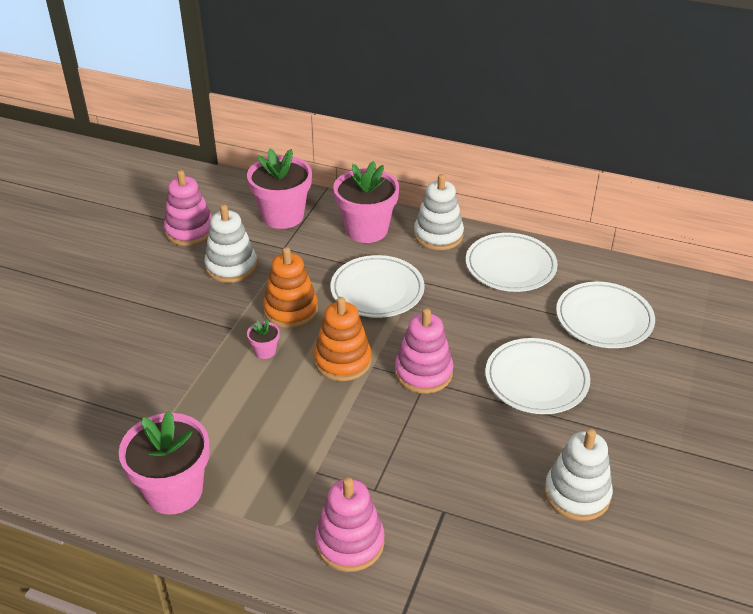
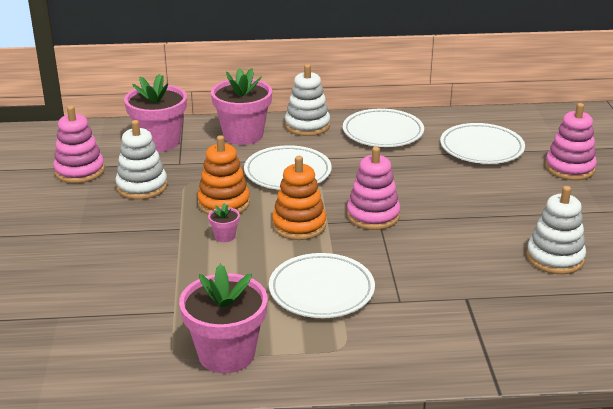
camera: 25 degrees left, 10 degrees down
pink stacking toy [315,477,385,572] -> pink stacking toy moved to [545,103,597,180]
white plate [485,338,590,414] -> white plate moved to [269,253,375,318]

